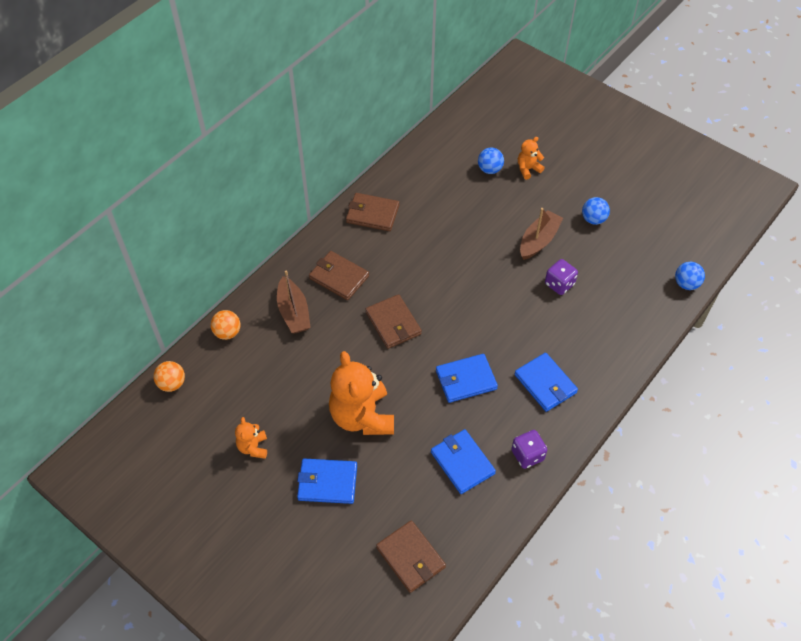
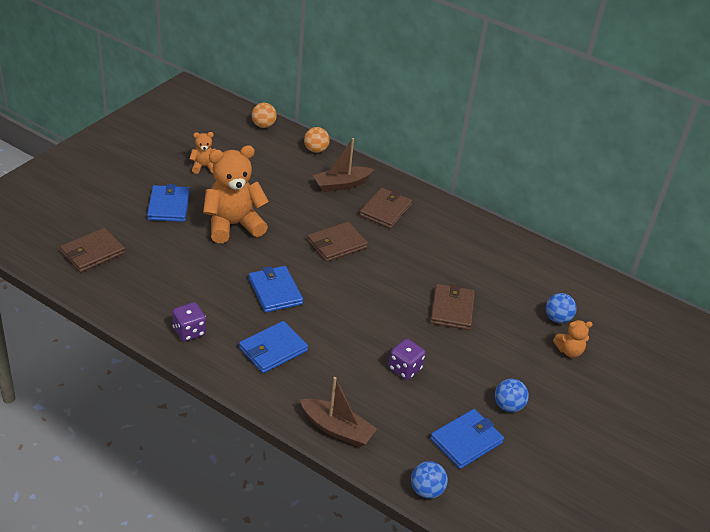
camera: 80 degrees right, 15 degrees down
brown wallet [346,193,399,231] -> brown wallet moved to [430,284,475,330]
blue wallet [431,429,496,494] -> blue wallet moved to [430,409,504,469]
orange teddy bear [518,137,544,180] -> orange teddy bear turned 120 degrees clockwise [553,320,593,358]
brown boat [520,208,563,260] -> brown boat moved to [300,377,377,447]

